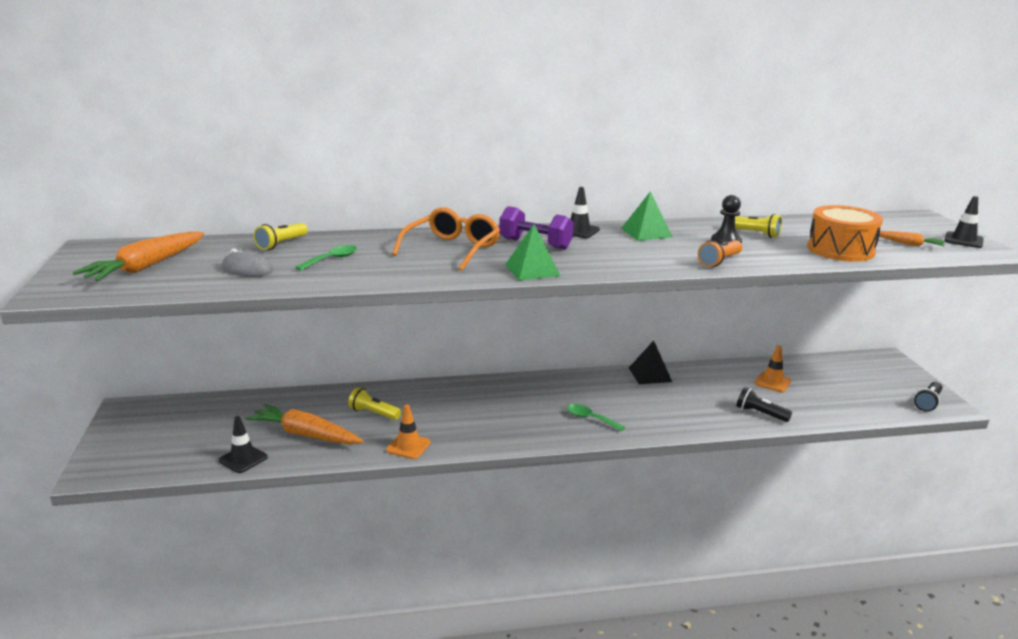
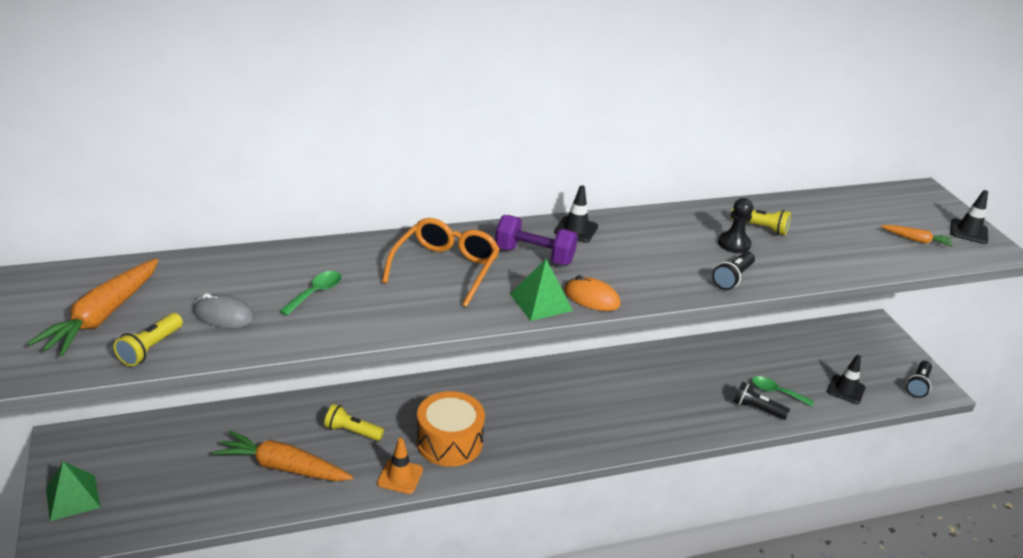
camera: 10 degrees left, 10 degrees up
black traffic cone [218,416,268,473] -> black traffic cone moved to [827,355,865,404]
yellow flashlight [254,223,308,250] -> yellow flashlight moved to [114,313,183,366]
green spoon [567,404,625,431] -> green spoon moved to [752,376,814,407]
green pyramid [621,191,672,241] -> green pyramid moved to [46,461,100,521]
black pyramid [629,341,672,384] -> none
orange flashlight [698,240,742,267] -> black flashlight [712,251,755,290]
orange traffic cone [754,345,791,392] -> none
orange drum [807,205,883,262] -> orange drum moved to [416,391,485,467]
none -> orange mouse [564,275,621,311]

